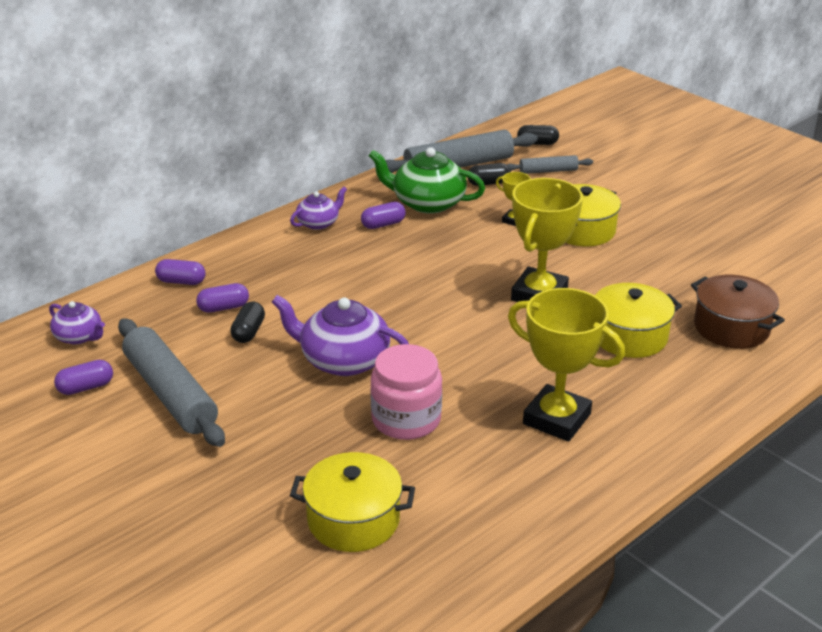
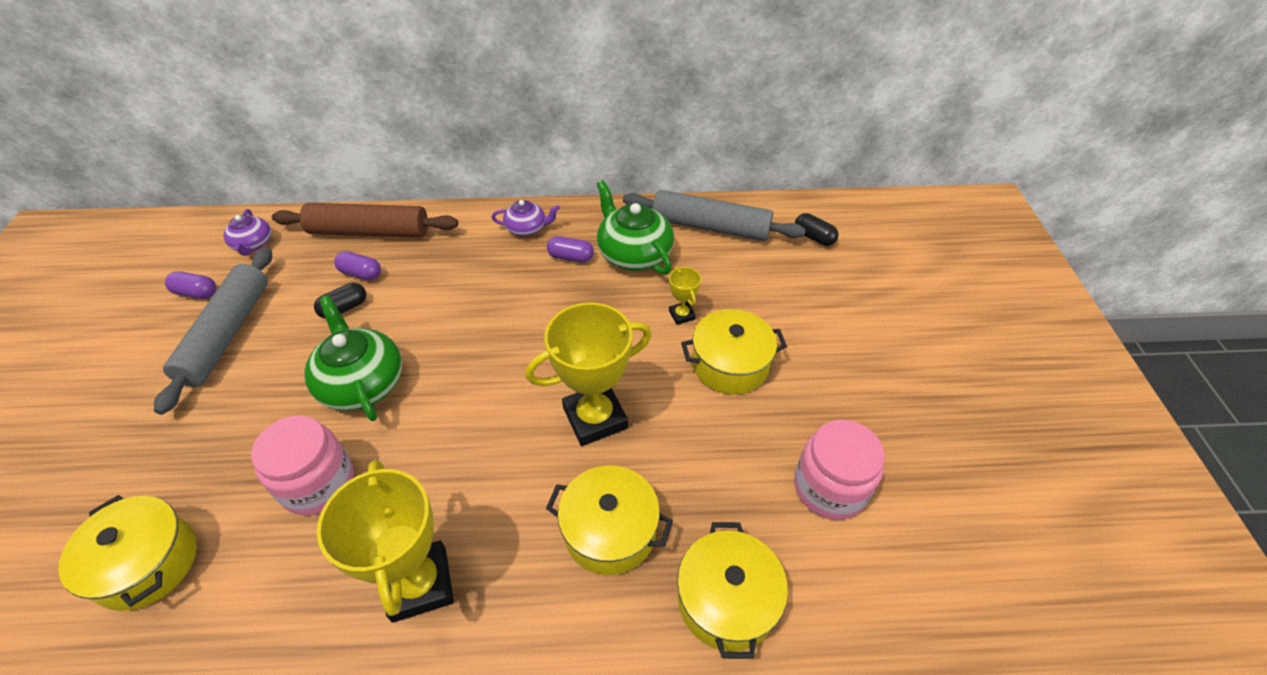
camera: 40 degrees right, 15 degrees up
purple capsule [155,259,206,285] -> brown rolling pin [272,203,458,238]
purple teapot [272,295,409,376] -> green teapot [304,295,402,421]
black capsule [467,163,511,186] -> none
grey rolling pin [507,155,593,174] -> none
brown pot [691,275,785,349] -> yellow pot [677,522,788,659]
none -> pink jar [794,420,885,520]

